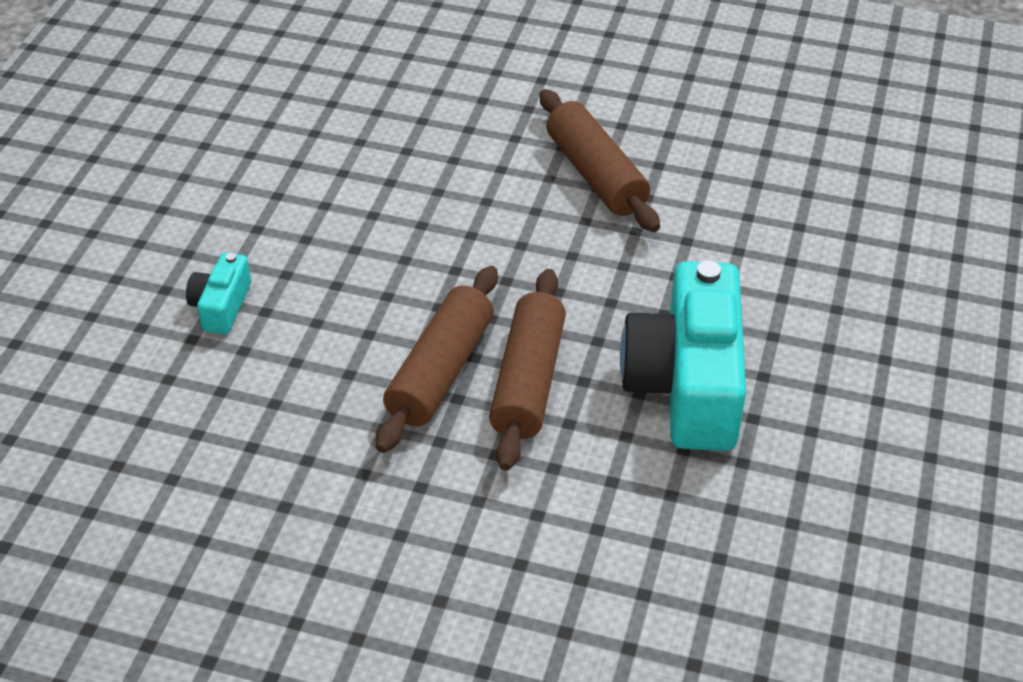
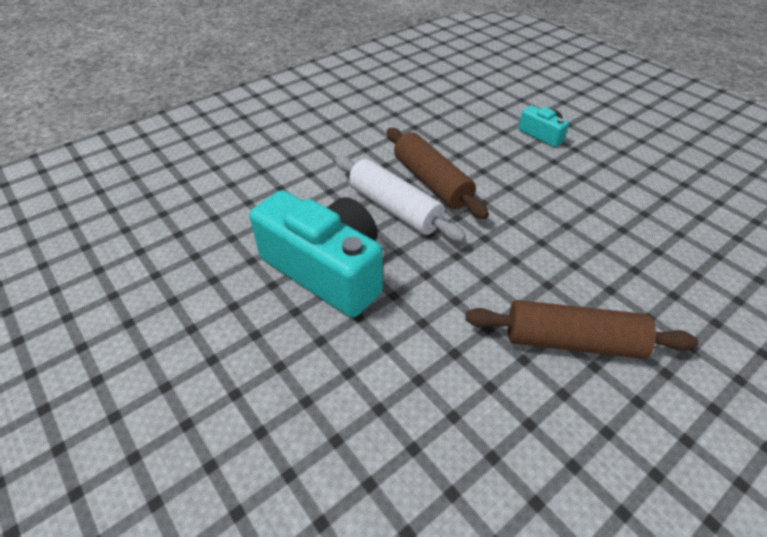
camera: 125 degrees right, 0 degrees up
brown rolling pin [489,269,566,471] -> white rolling pin [335,156,466,242]

